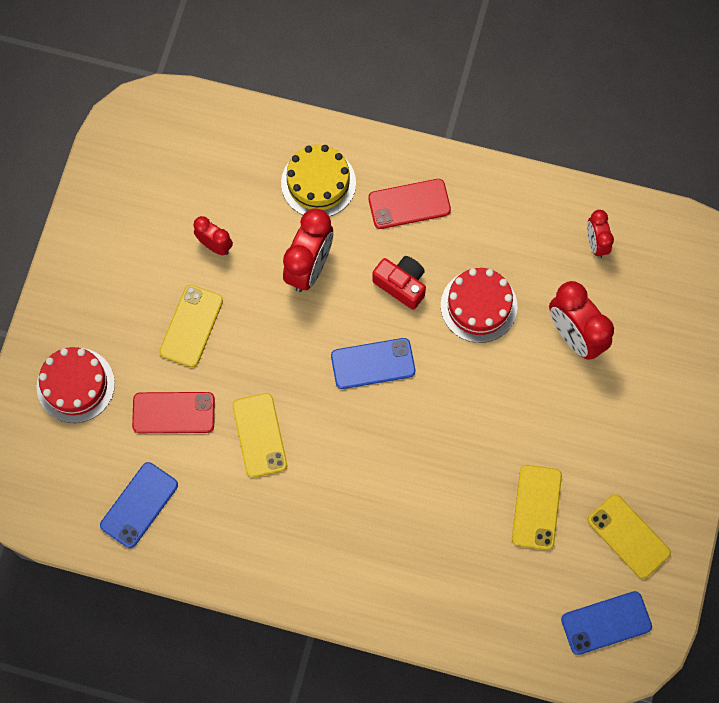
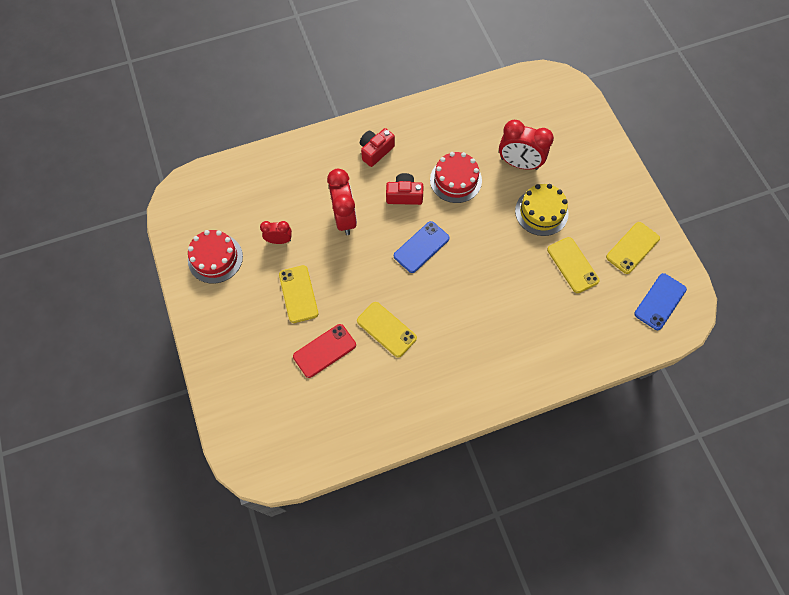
camera: 35 degrees left, 5 degrees down
red cake [37,347,115,423] -> red cake moved to [188,230,243,284]
blue phone [100,462,178,548] -> none
yellow cake [281,145,356,217] -> yellow cake moved to [515,184,568,236]
red phone [368,179,451,229] -> red camera [360,128,395,167]
red clock [587,210,614,258] -> none
yellow phone [588,494,671,579] -> yellow phone turned 60 degrees counterclockwise [606,222,660,274]

